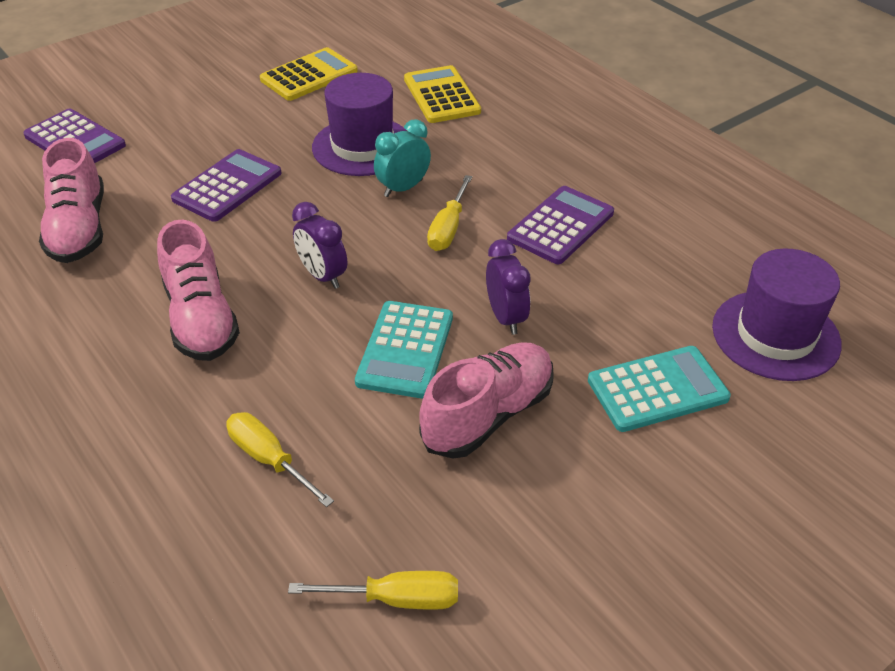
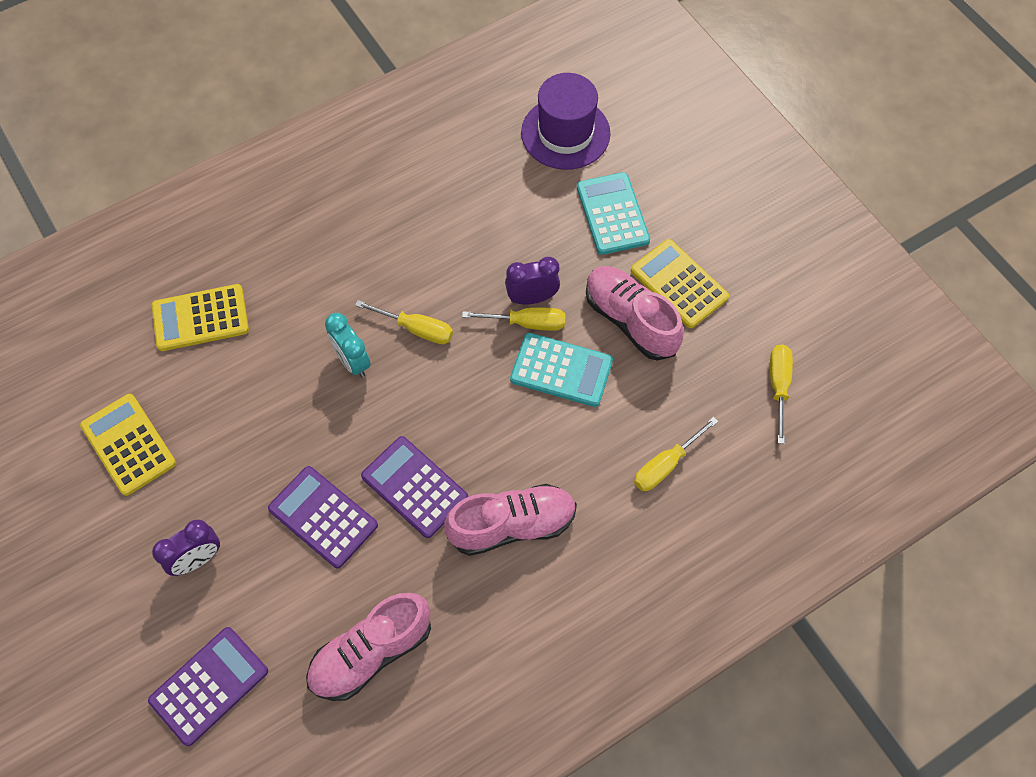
camera: 85 degrees left, 20 degrees up
pink shoe [39,138,104,263] -> pink shoe turned 150 degrees clockwise [306,593,431,701]
purple clock [292,202,347,289] -> purple clock moved to [152,519,220,576]
purple hat [312,73,407,176] -> none
purple calculator [507,186,614,264] -> purple calculator moved to [361,436,468,538]
none -> yellow screwdriver [462,307,565,331]
none -> yellow calculator [631,239,729,328]

